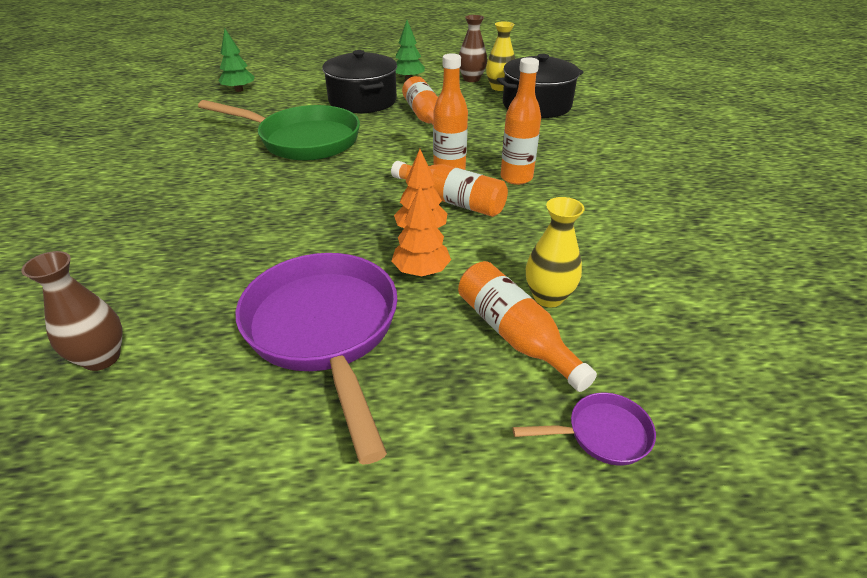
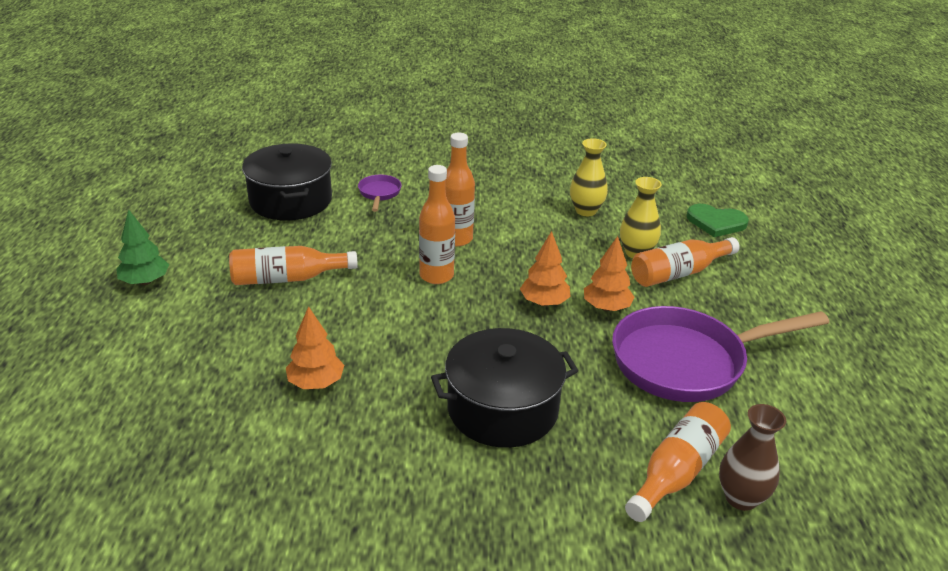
camera: 85 degrees left, 5 degrees down
green pan [198,100,360,161] -> orange tree [286,306,344,389]
green tree [218,29,254,92] -> none
black pot [322,50,397,113] -> black pot moved to [431,328,578,448]
orange bottle [391,161,508,217] -> orange bottle moved to [625,402,731,522]
brown vase [459,15,487,82] -> none
yellow vase [486,21,515,91] -> yellow vase moved to [570,138,608,216]
purple pan [513,393,656,466] -> purple pan moved to [358,175,402,212]
none -> green heart [686,204,749,237]

